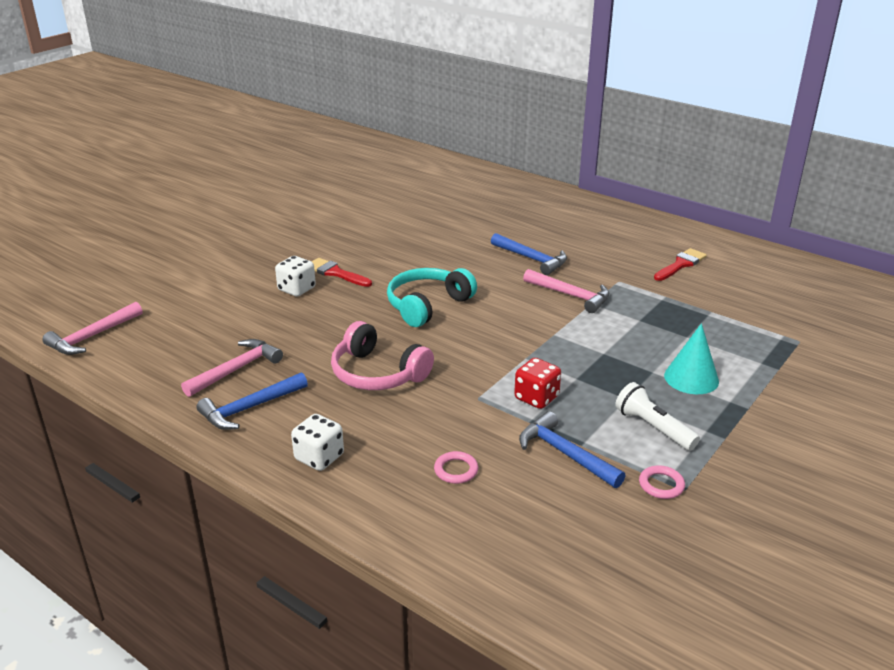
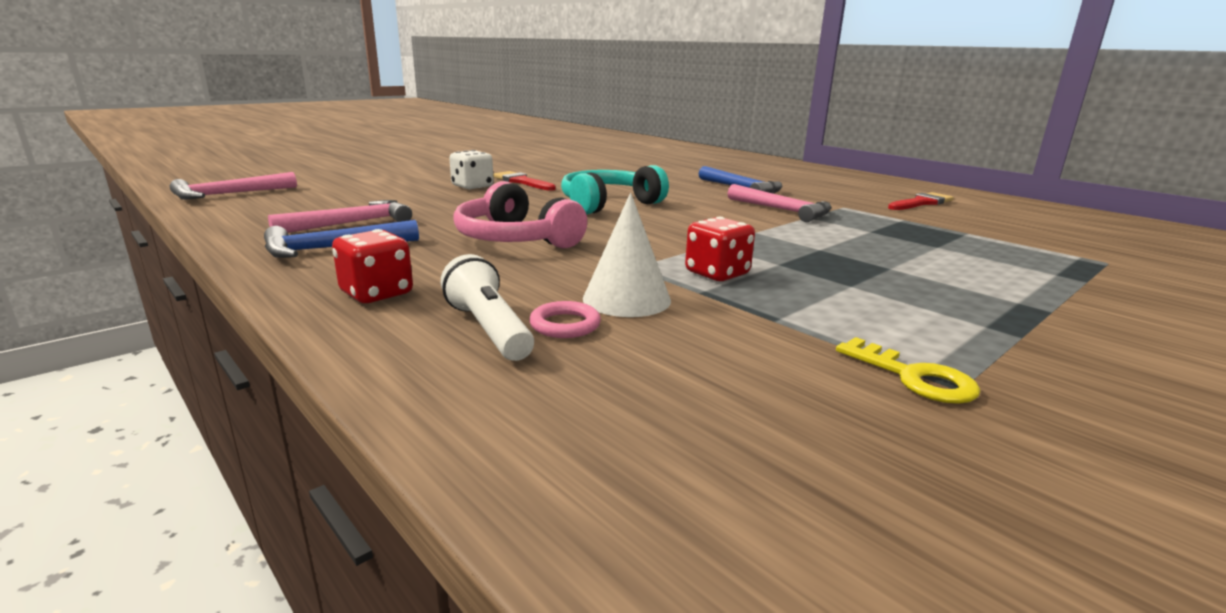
camera: 10 degrees right, 10 degrees down
white dice [291,414,344,471] -> red dice [332,229,413,303]
blue hammer [519,411,625,488] -> none
white flashlight [615,382,700,451] -> white flashlight moved to [441,254,534,361]
pink ring [639,465,685,499] -> yellow key [836,337,980,404]
turquoise cone [664,323,719,394] -> none
none -> white cone [583,193,671,317]

